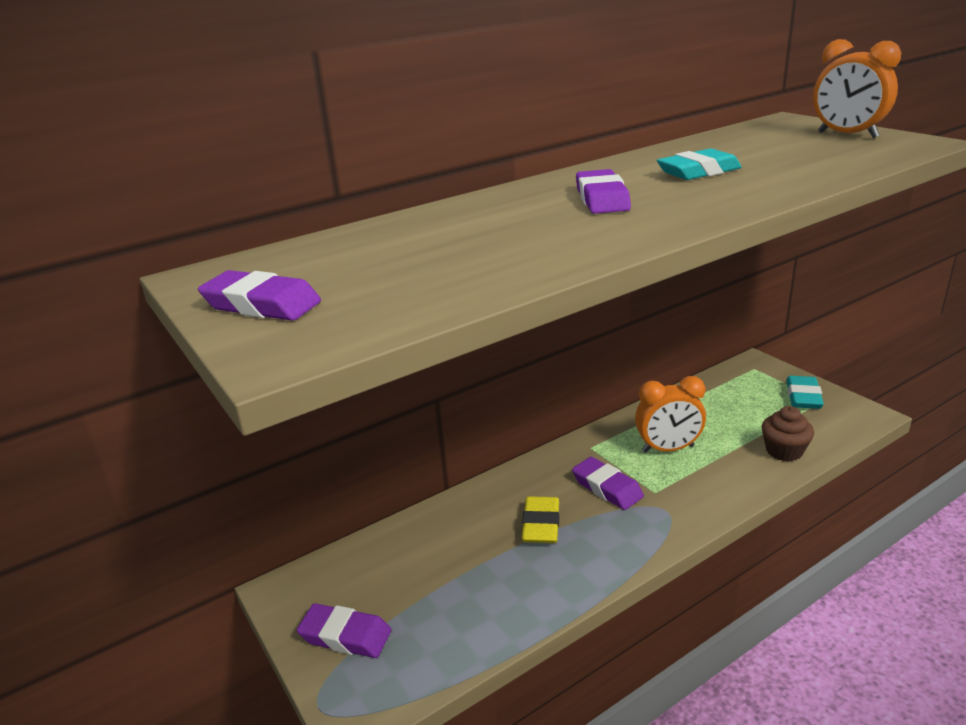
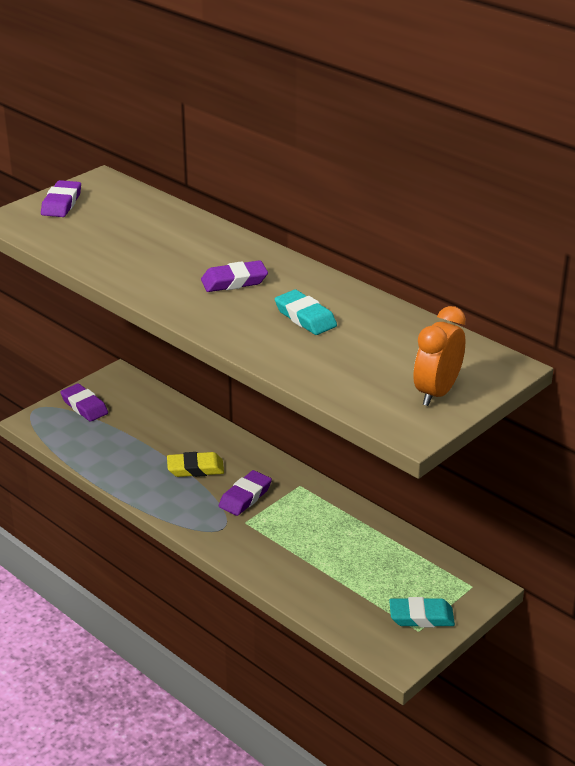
camera: 75 degrees right, 5 degrees up
purple eraser [297,603,391,658] -> purple eraser turned 45 degrees counterclockwise [60,384,108,422]
orange clock [635,376,706,453] -> none
brown cupcake [762,406,814,461] -> none

